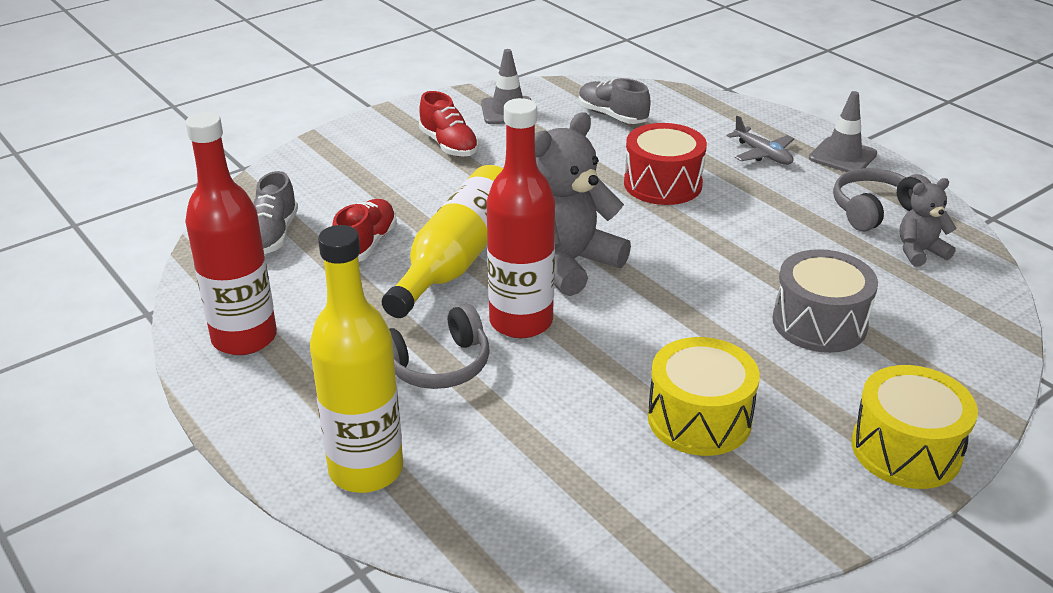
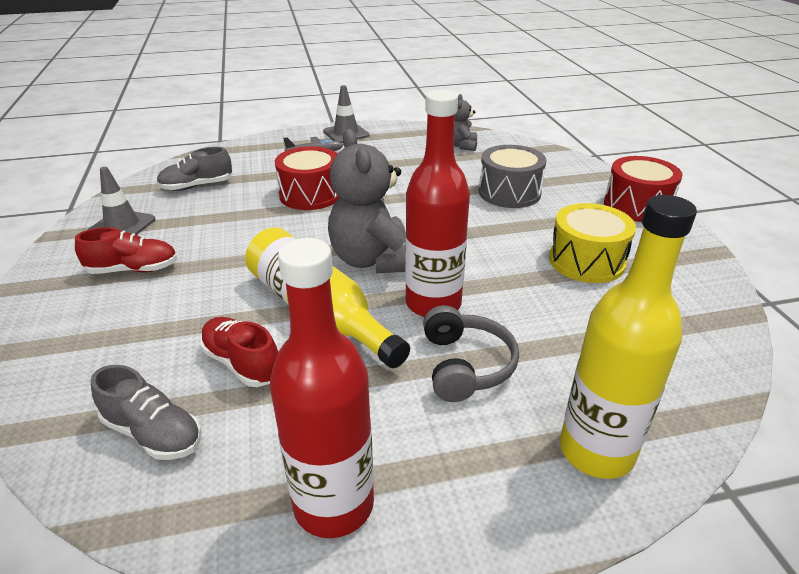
camera: 65 degrees left, 0 degrees up
grey headphones [833,168,931,231] -> none
yellow drum [851,365,978,489] -> red drum [604,156,683,222]

